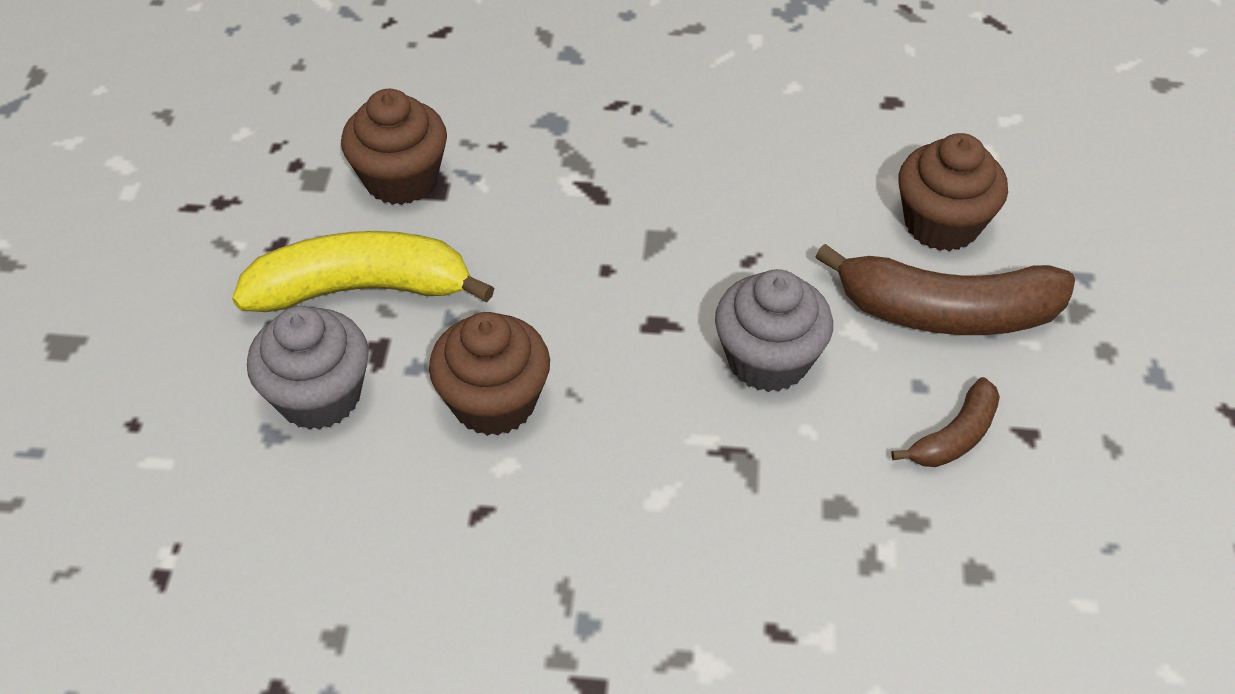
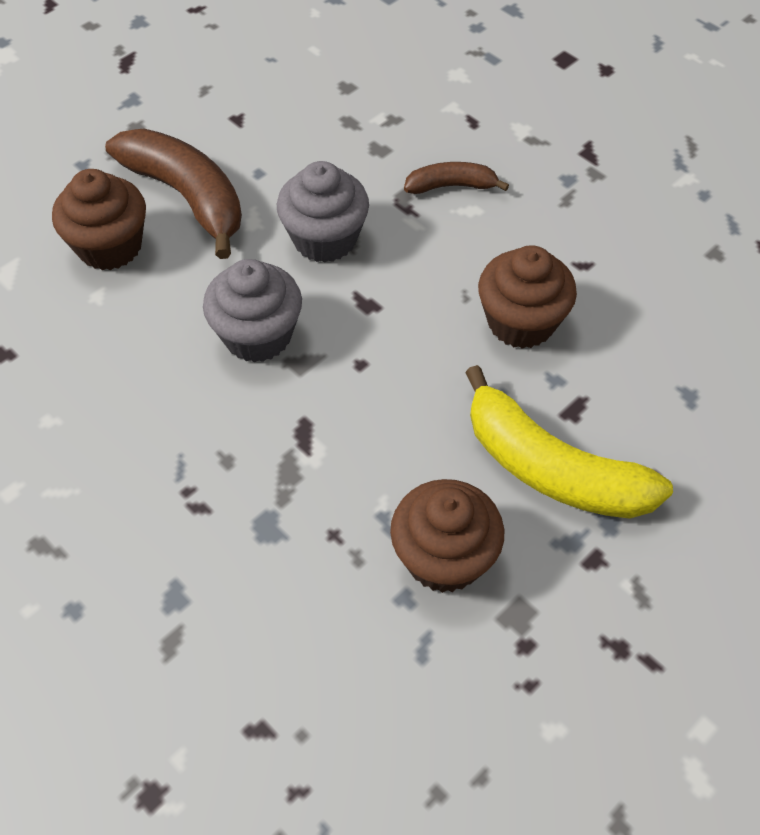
camera: 140 degrees left, 5 degrees up
grey cupcake [247,306,369,430] -> grey cupcake moved to [203,259,302,363]
brown banana [891,377,1000,467] -> brown banana moved to [404,162,509,194]

